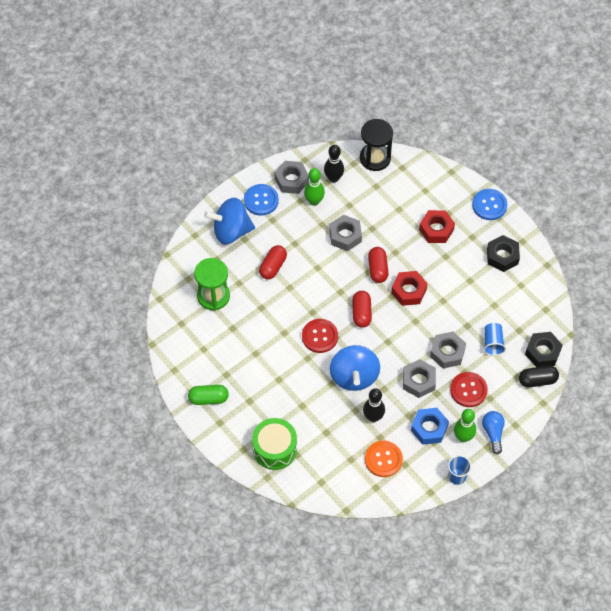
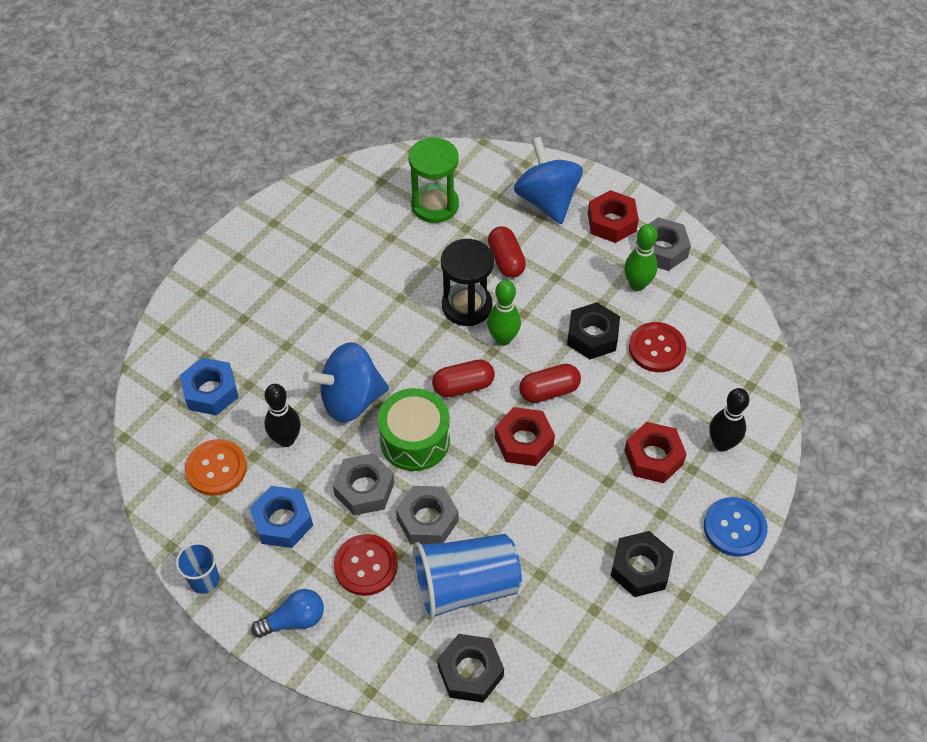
camera: 75 degrees right, 5 degrees down
green capsule [188,385,229,405] -> none
blue button [244,184,279,216] -> red nut [588,190,639,243]
green drum [252,418,297,470] -> green drum moved to [378,388,450,471]
red capsule [259,245,287,280] -> red capsule turned 60 degrees clockwise [488,226,526,278]
red button [302,319,338,353] -> red button moved to [629,322,686,372]
black bowling pin [324,145,344,183] -> black bowling pin moved to [710,388,749,452]
grey nut [329,215,362,251] -> black nut [567,302,620,359]
black hourglass [360,119,393,171] -> black hourglass moved to [441,239,494,326]
green bowling pin [454,409,476,442] -> green bowling pin moved to [487,280,521,346]
blue cup [484,323,506,355] -> blue cup [413,534,522,620], size x1.96
black capsule [519,366,559,387] -> none
none -> blue nut [180,357,238,416]

